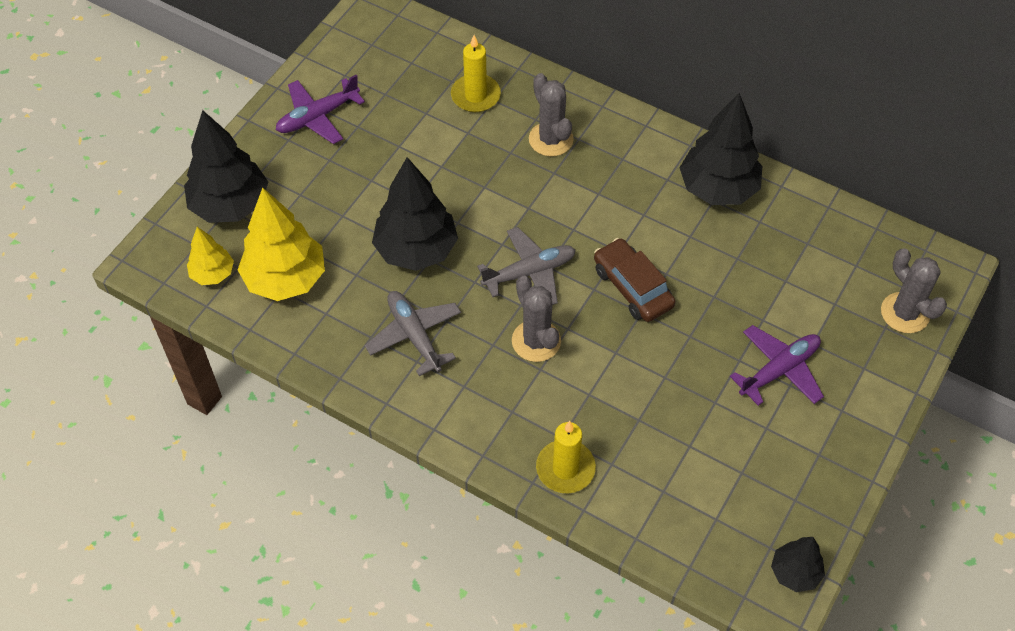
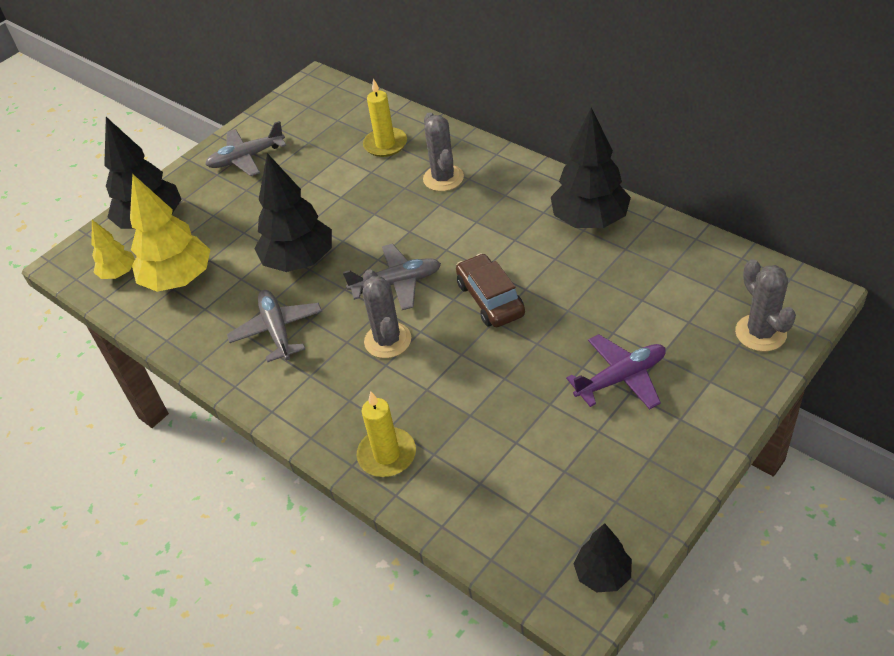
camera: 15 degrees right, 10 degrees down
purple plane [276,75,365,144] -> grey plane [205,121,286,176]

